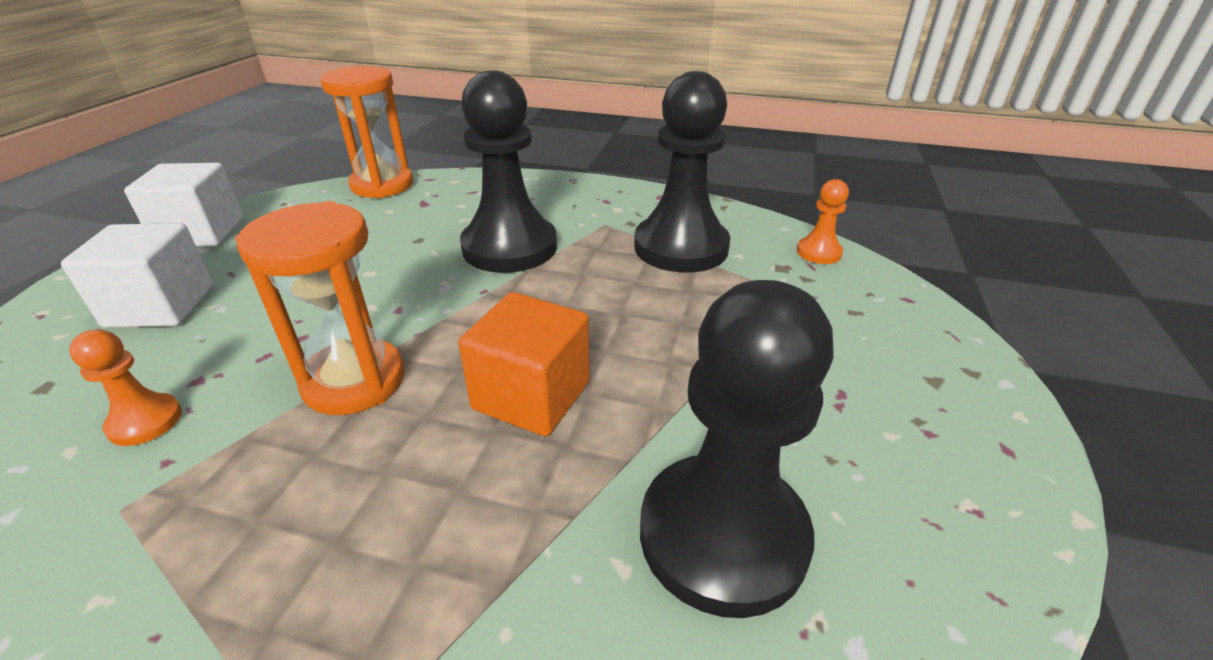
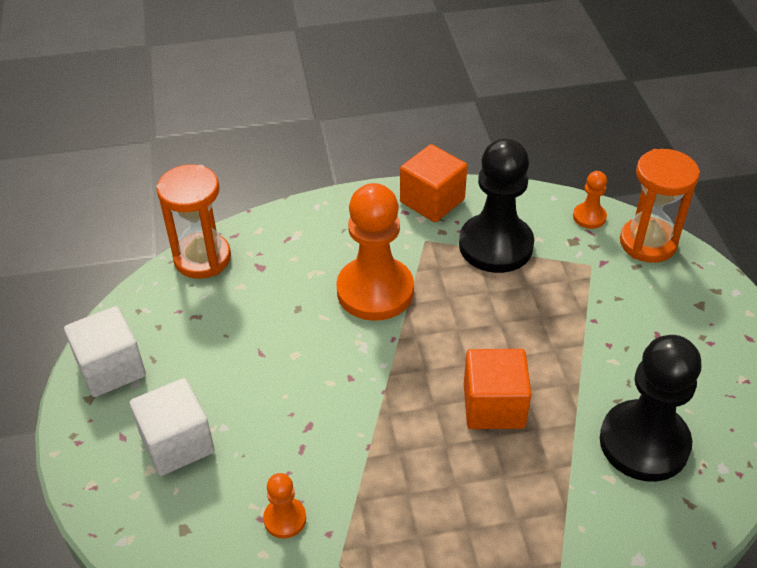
camera: 25 degrees left, 10 degrees up
orange hourglass [235,201,404,415] -> orange hourglass moved to [620,149,700,263]
black pawn [460,70,557,273] -> orange pawn [336,183,414,321]
none -> orange cube [400,144,467,222]

